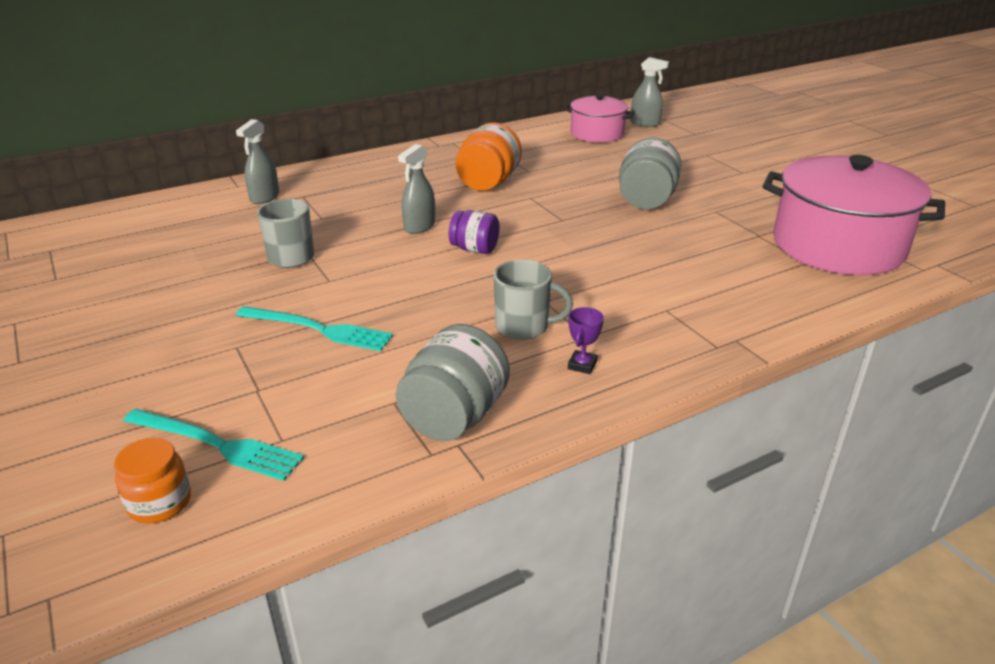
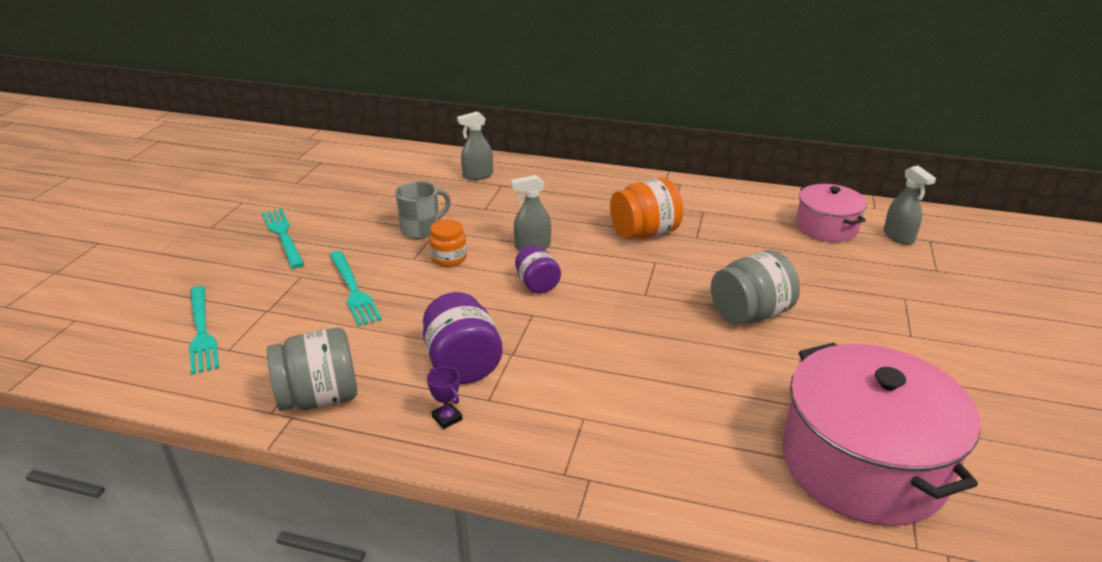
camera: 45 degrees right, 0 degrees up
orange jar [114,438,191,523] -> orange jar moved to [429,219,467,267]
grey mug [494,260,573,340] -> purple jar [423,292,503,384]
purple trophy [568,307,604,374] -> purple trophy turned 75 degrees clockwise [427,366,462,429]
none -> turquoise fork [262,208,304,268]

